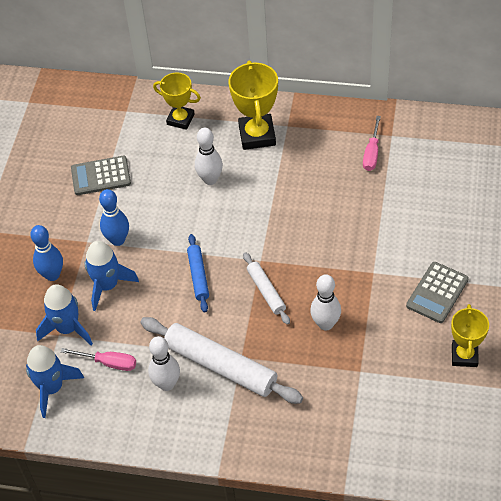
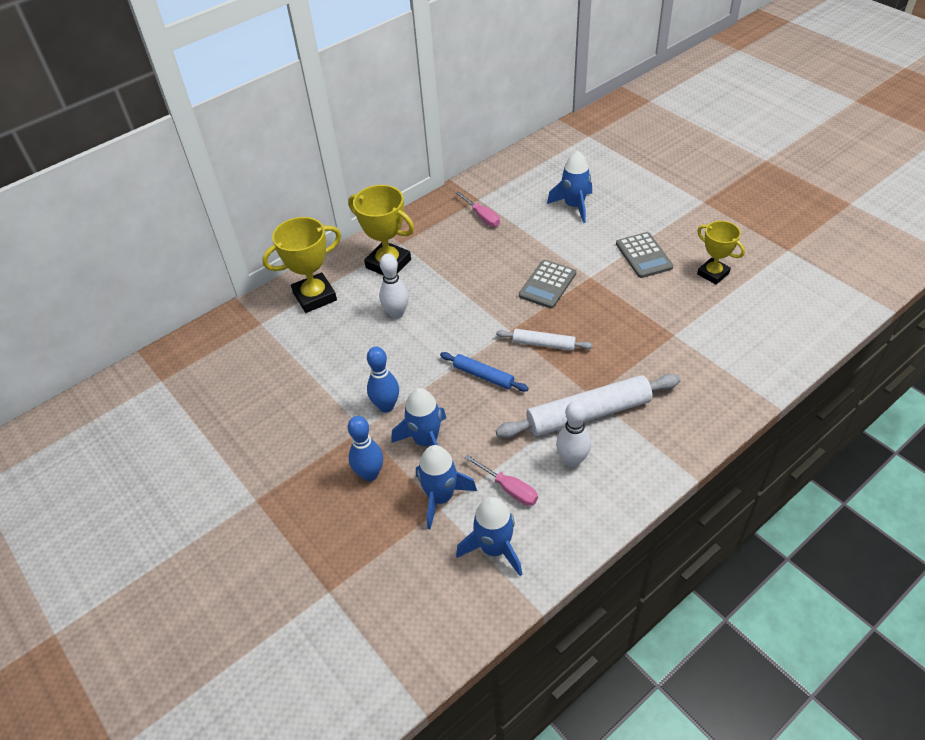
camera: 50 degrees left, 5 degrees down
pink screwdriver [61,348,136,371] -> pink screwdriver turned 75 degrees clockwise [465,455,538,506]
grey calculator [71,156,131,195] -> grey calculator moved to [519,260,576,309]
yellow trophy [153,73,201,130] -> yellow trophy [262,217,341,313], size x1.51
white bowling pin [310,274,341,331] -> none
none -> blue rocket [547,151,592,223]

